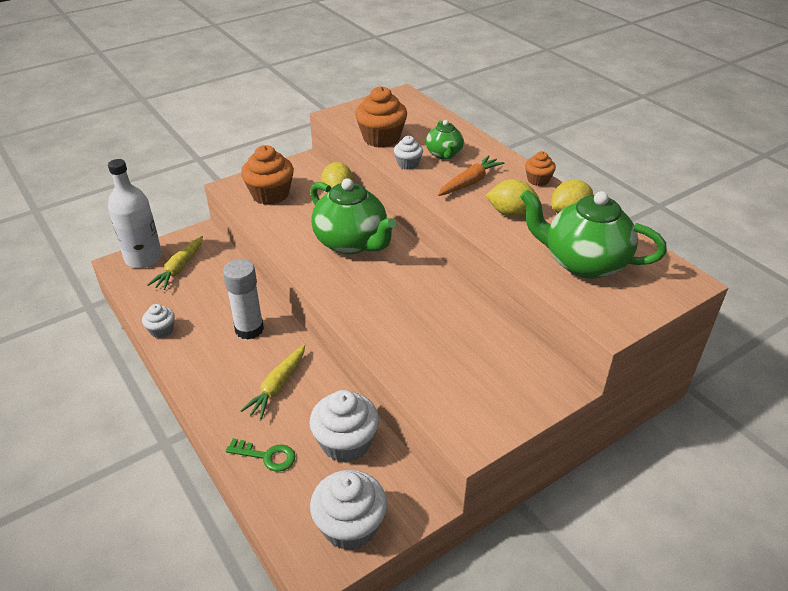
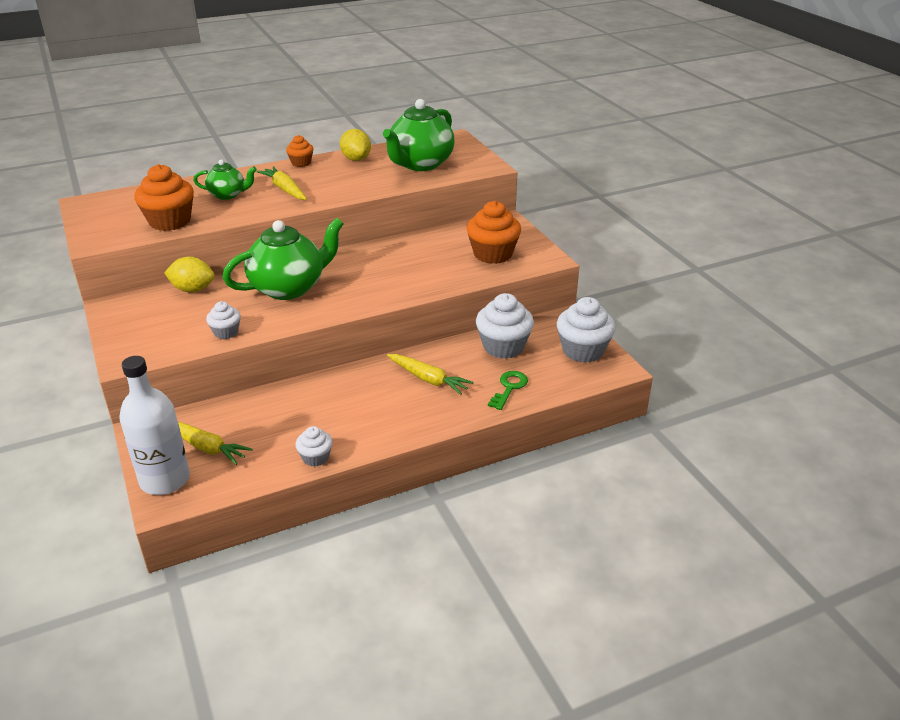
camera: 80 degrees left, 5 degrees down
white glue stick [223,259,264,340] -> none
orange cupcake [241,145,294,205] -> orange cupcake moved to [467,201,521,264]
white cupcake [394,136,423,170] -> white cupcake moved to [206,301,241,339]
orange carrot [438,155,505,196] -> yellow carrot [257,166,307,200]
yellow lemon [485,179,539,217] -> none

